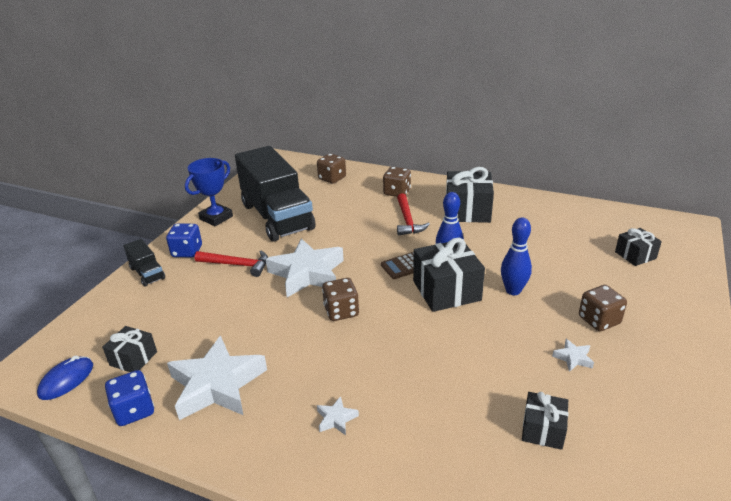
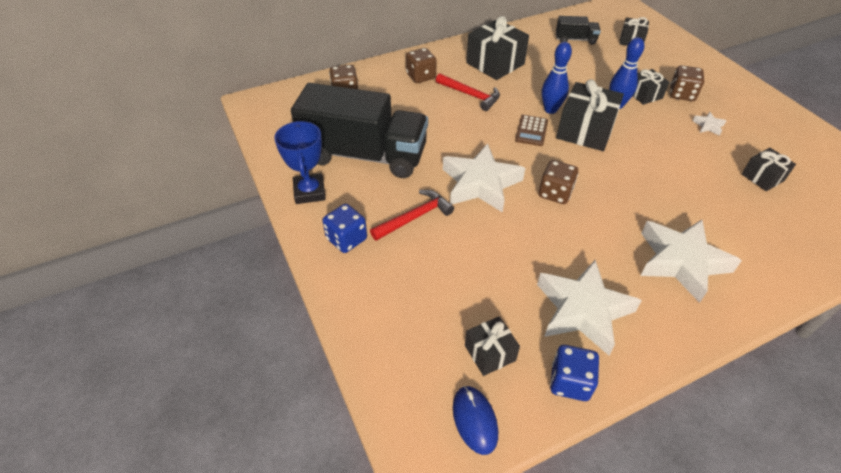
camera: 50 degrees left, 15 degrees up
black truck [124,239,165,287] -> black truck moved to [556,16,601,45]
white star [317,396,359,435] -> white star [640,220,742,303], size x2.44
none -> black gift [633,69,669,105]

